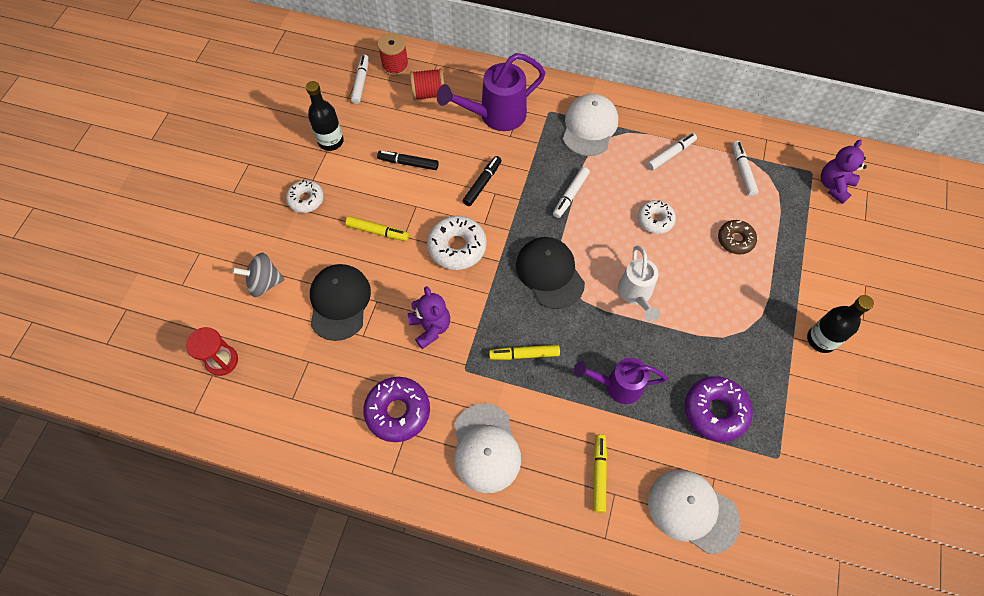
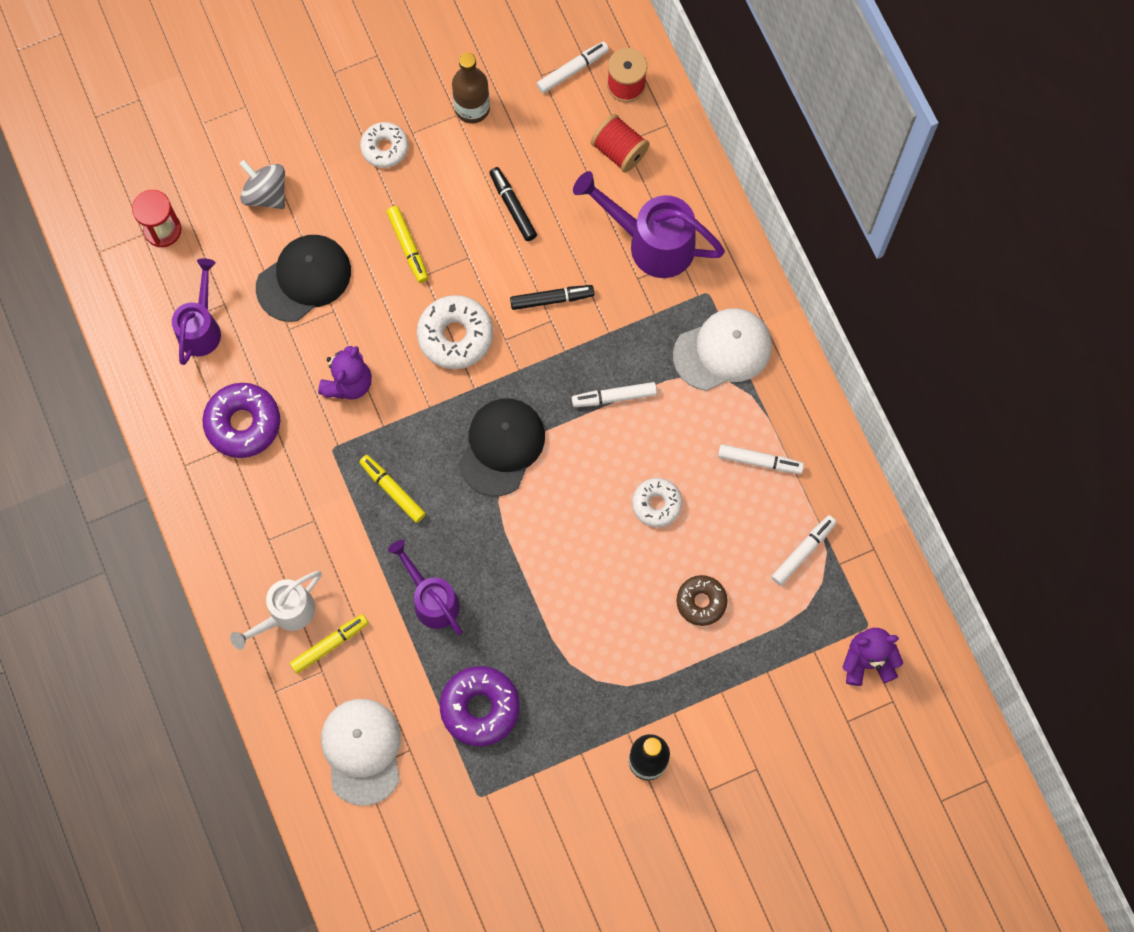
camera: 50 degrees right, 10 degrees up
black bottle [306,81,344,151] -> brown bottle [452,52,490,124]
white cap [454,404,521,493] -> none
white watering can [618,246,660,322] -> white watering can moved to [230,571,322,650]
none -> purple watering can [172,258,221,365]

